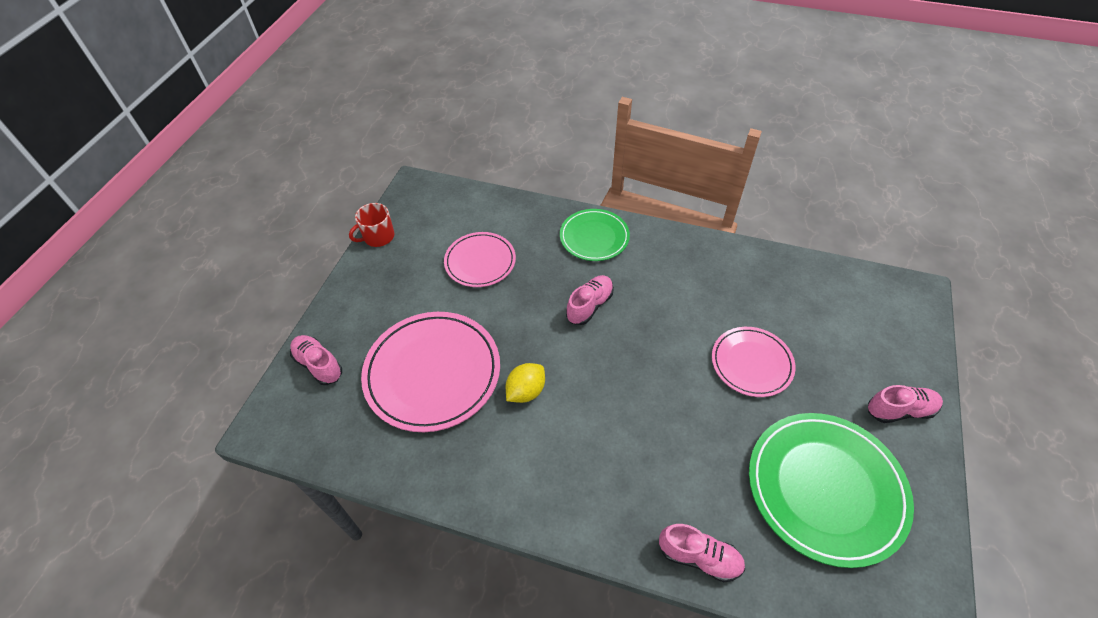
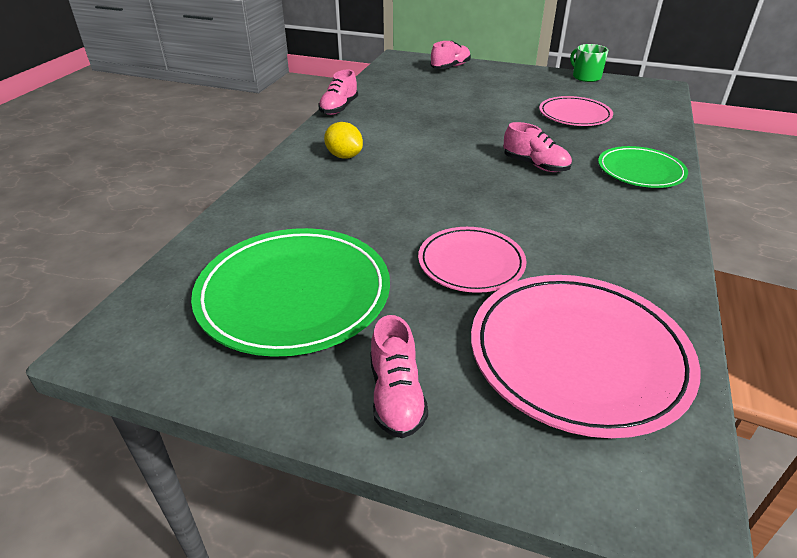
camera: 90 degrees right, 15 degrees down
red mug [349,203,395,247] -> green mug [570,44,608,82]
pink plate [361,312,500,432] -> pink plate moved to [471,275,701,438]
yellow lemon [506,363,545,403] -> yellow lemon moved to [324,122,363,159]
pink shoe [659,524,745,582] -> pink shoe moved to [318,70,358,115]

